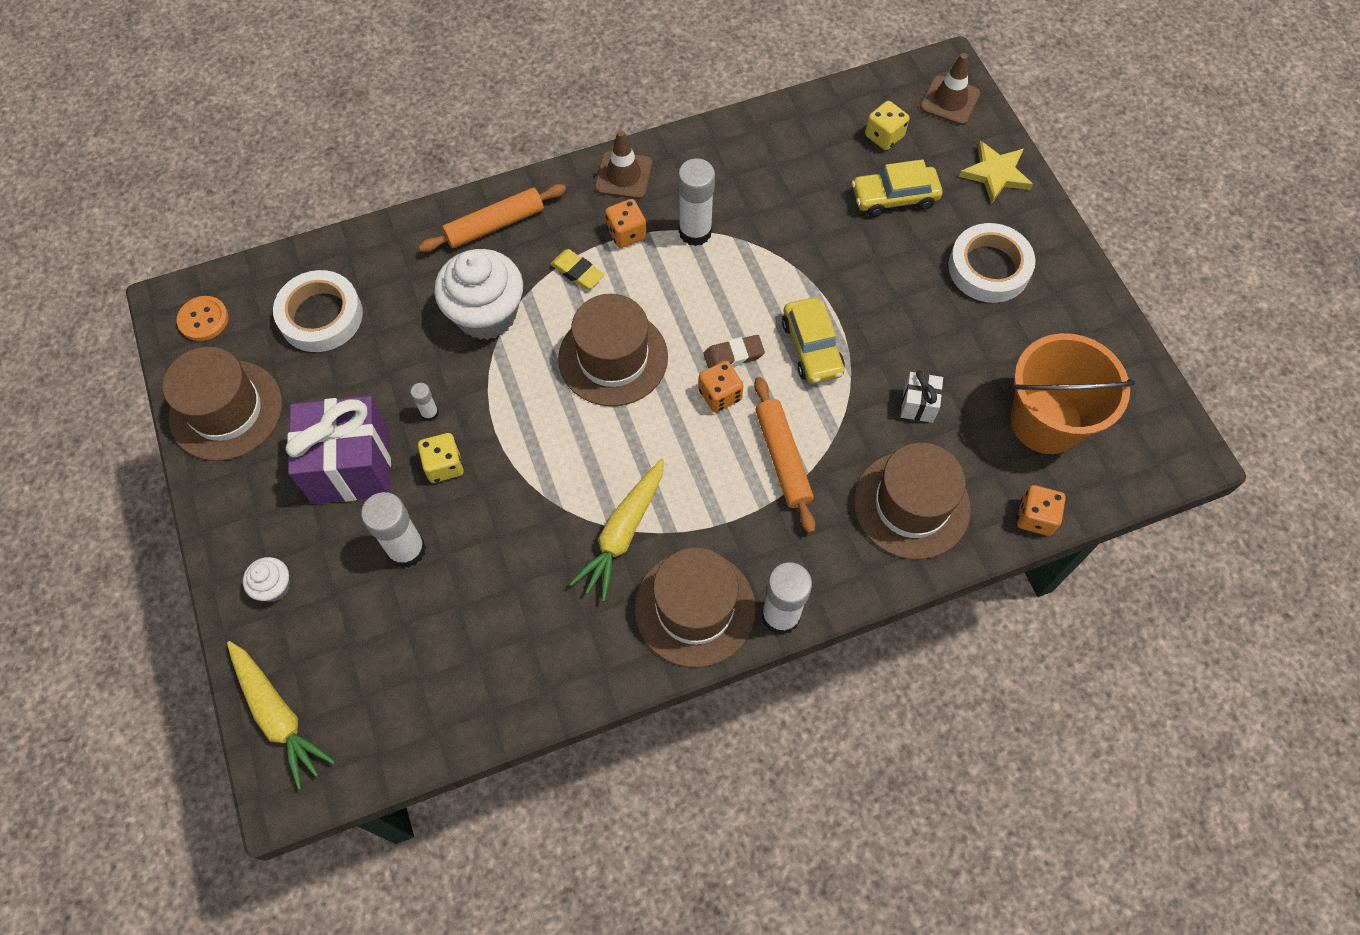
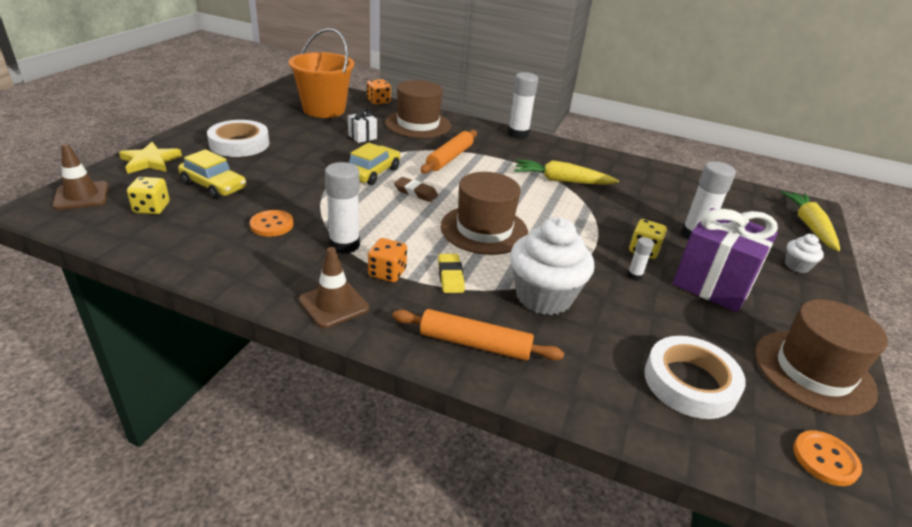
camera: 140 degrees left, 30 degrees down
yellow carrot [570,459,664,602] -> yellow carrot turned 150 degrees counterclockwise [514,160,619,185]
brown hat [634,547,756,668] -> none
orange dice [698,361,744,413] -> none
none -> orange button [250,210,294,237]

